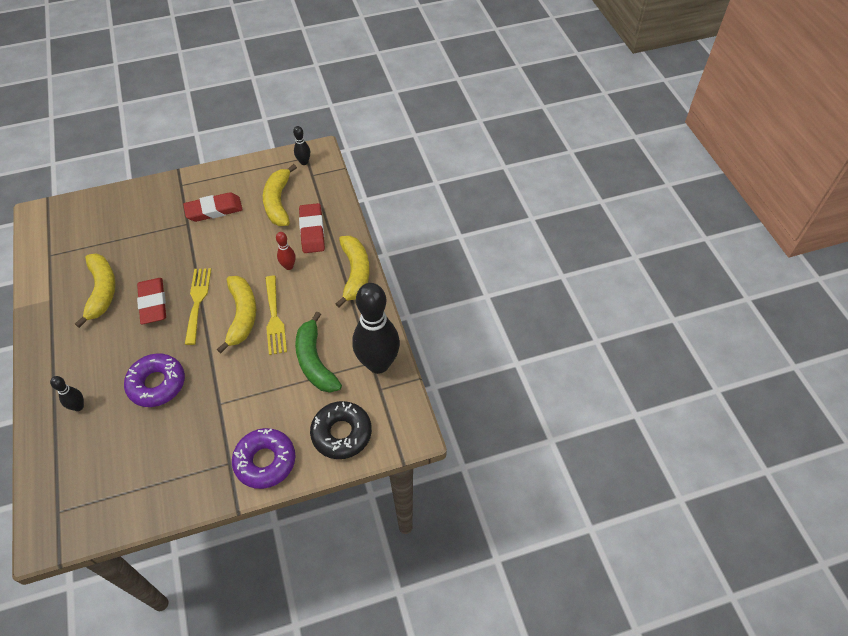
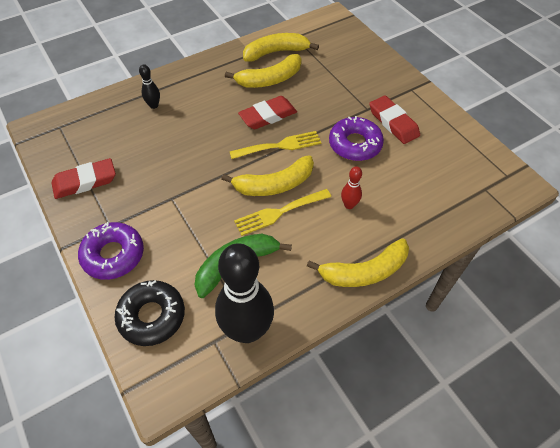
camera: 75 degrees right, 0 degrees up
purple donut [124,353,185,407] -> purple donut moved to [329,116,384,161]
yellow banana [263,164,297,226] -> yellow banana moved to [243,33,319,62]
black bowling pin [293,126,310,165] -> none
red eraser [299,203,325,253] -> red eraser moved to [52,158,116,199]

